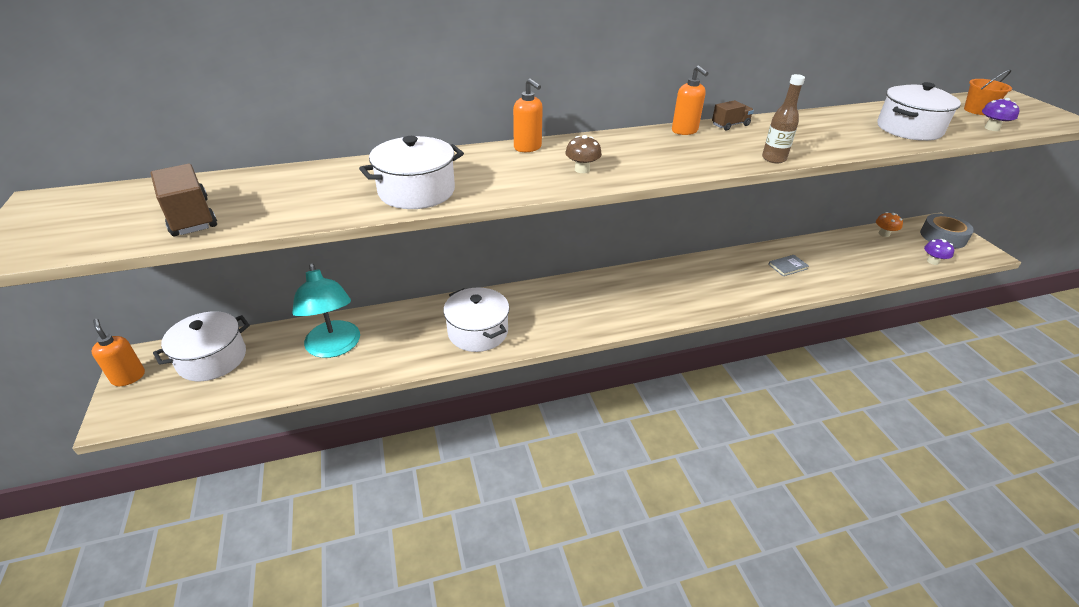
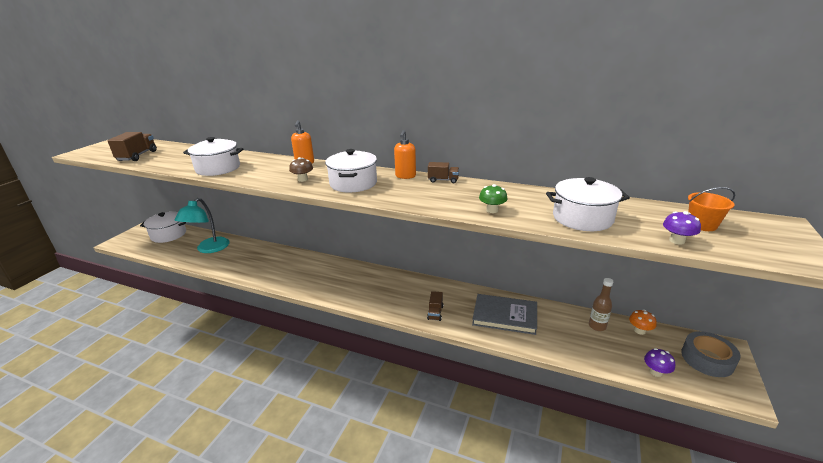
camera: 40 degrees right, 10 degrees down
orange soap dispenser [92,319,145,386] -> none
white pot [443,287,510,352] -> white pot moved to [325,149,377,193]
brown bottle [762,74,805,163] -> brown bottle moved to [589,278,613,331]
grey book [768,255,809,276] -> grey book [472,294,537,335], size x2.15
none -> brown truck [427,291,443,321]
none -> green mushroom [479,184,507,213]

